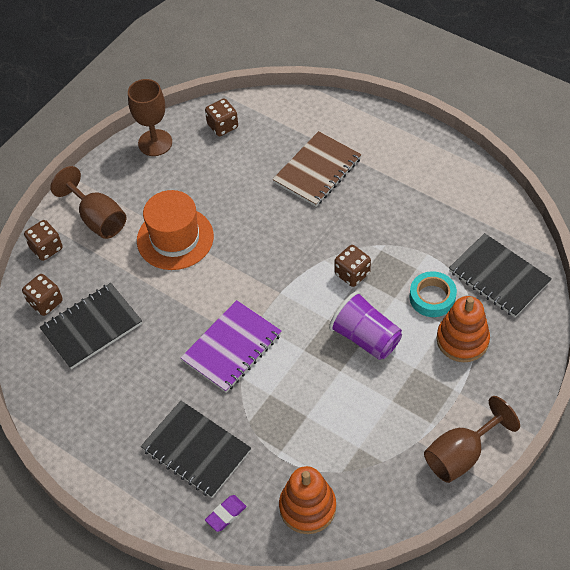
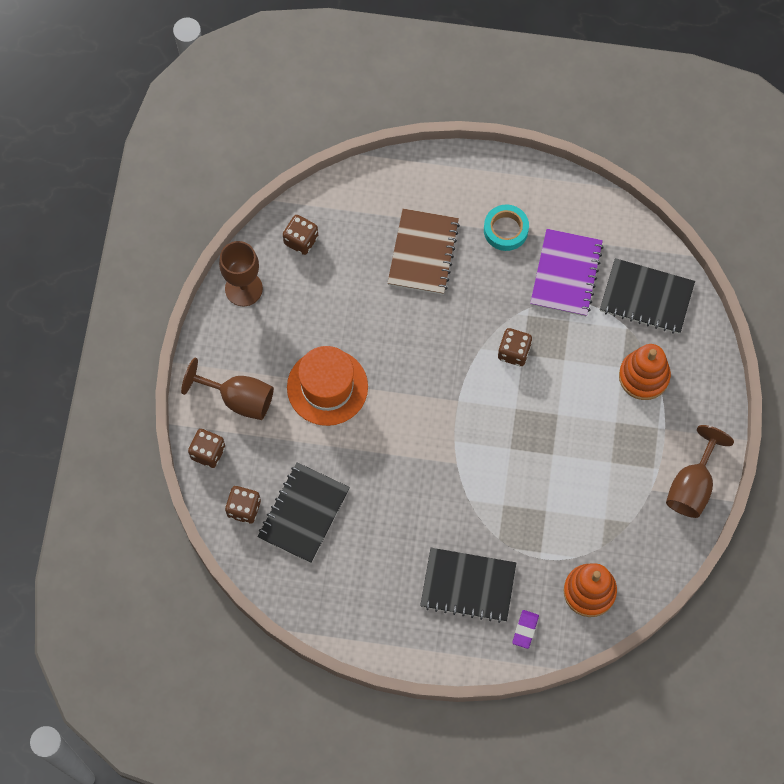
camera: 30 degrees left, 15 degrees up
purple notebook [181,300,282,393] -> purple notebook moved to [530,229,604,317]
purple cup [329,291,402,360] -> none
turquoise tape [410,271,457,317] -> turquoise tape moved to [484,205,529,251]

